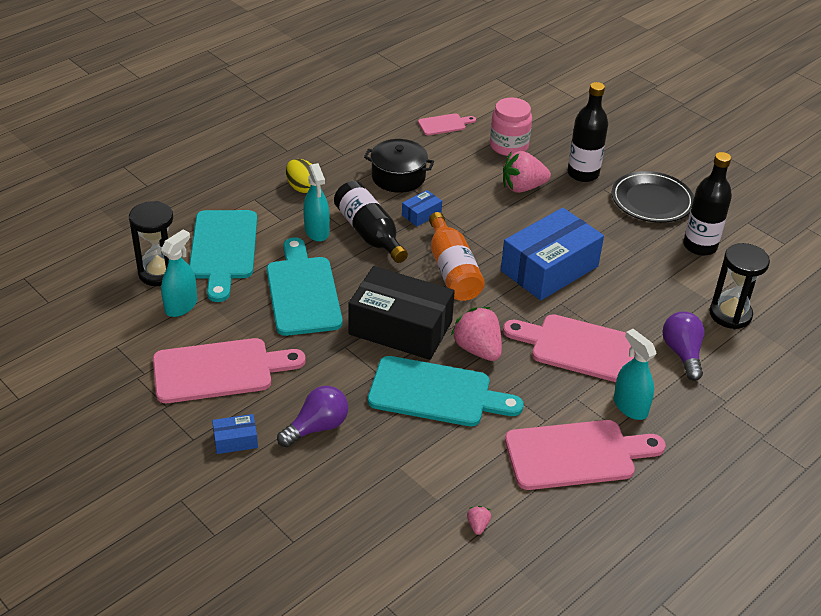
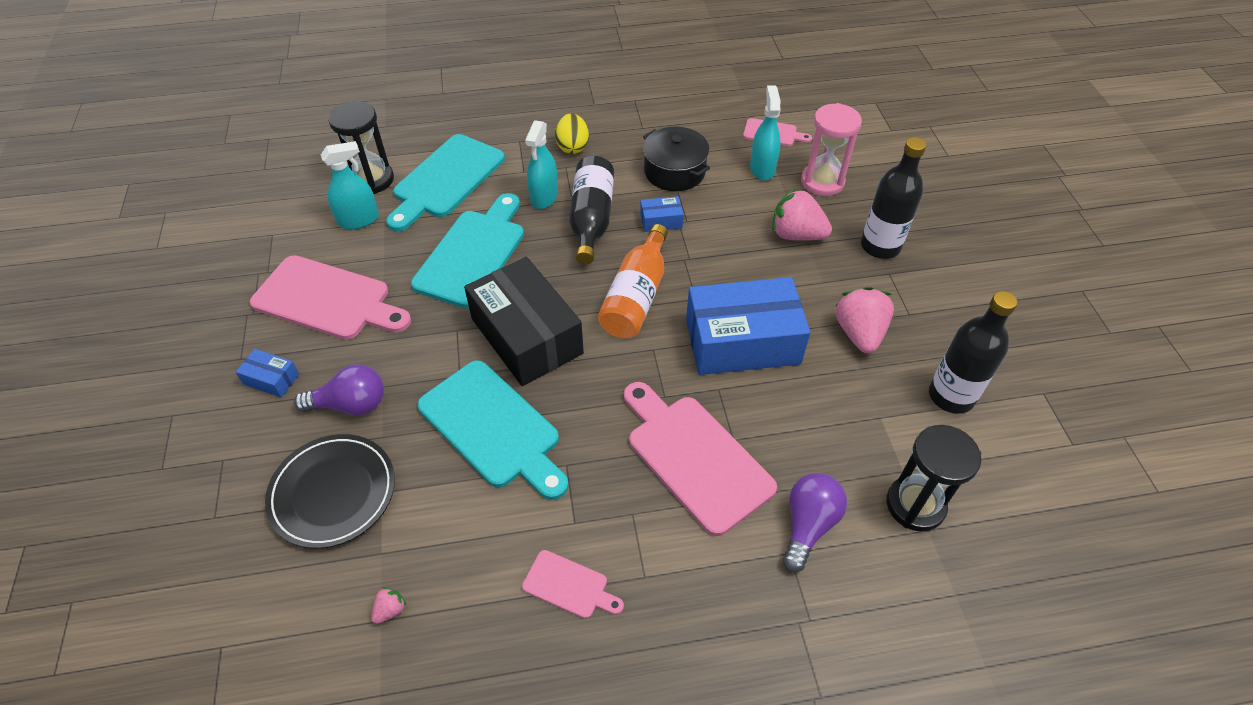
camera: 35 degrees right, 10 degrees up
pink strawberry [451,307,502,361] -> pink strawberry moved to [836,287,894,353]
pink jar [490,98,532,156] -> pink hourglass [801,103,862,196]
pink cutting board [505,420,666,490] -> pink cutting board [522,550,624,619], size x0.49
black plate [612,171,694,223] -> black plate moved to [265,434,395,548]
turquoise spray bottle [614,329,657,420] -> turquoise spray bottle moved to [750,85,781,180]

